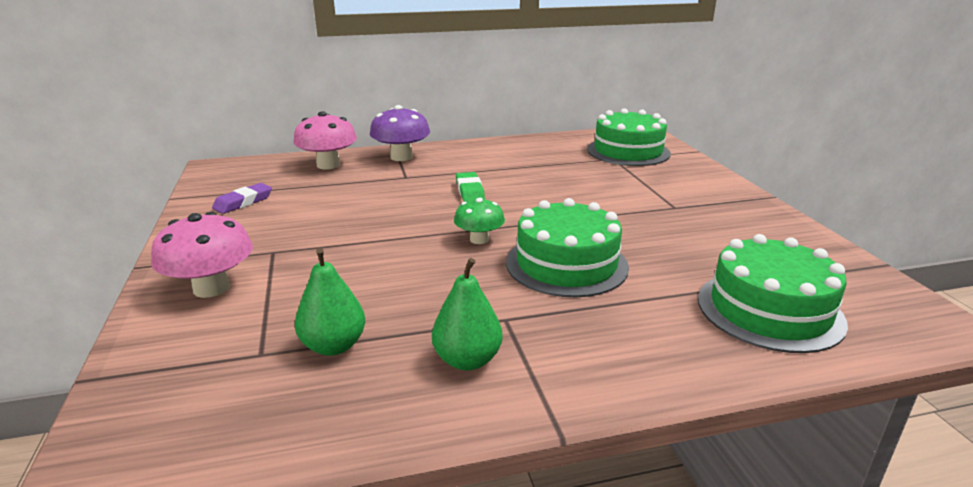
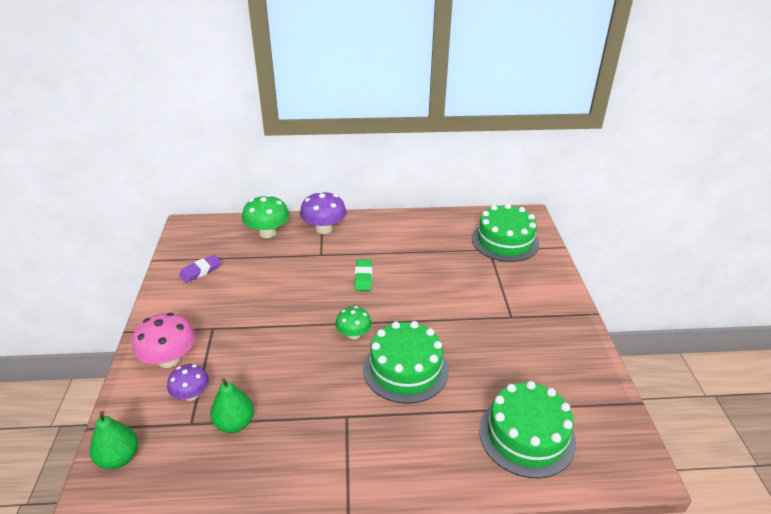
camera: 10 degrees right, 10 degrees up
pink mushroom [293,111,357,169] -> green mushroom [242,195,289,238]
green pear [432,258,503,370] -> green pear moved to [90,411,138,469]
none -> purple mushroom [167,364,209,401]

